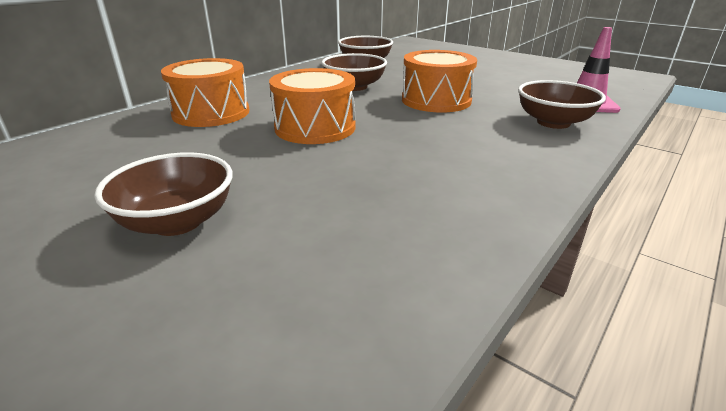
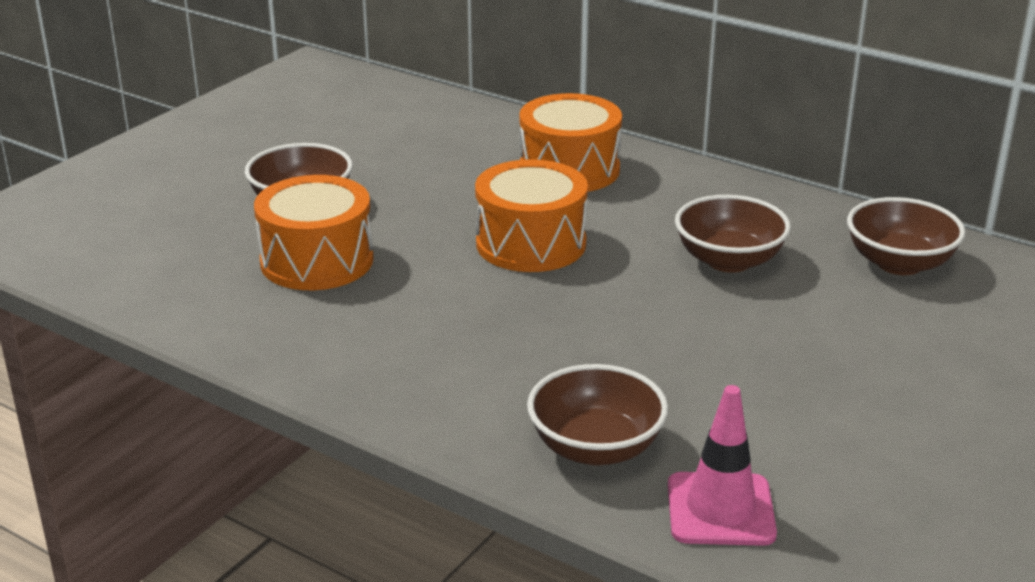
camera: 85 degrees right, 0 degrees up
orange drum [402,50,477,113] -> orange drum moved to [254,175,373,290]

